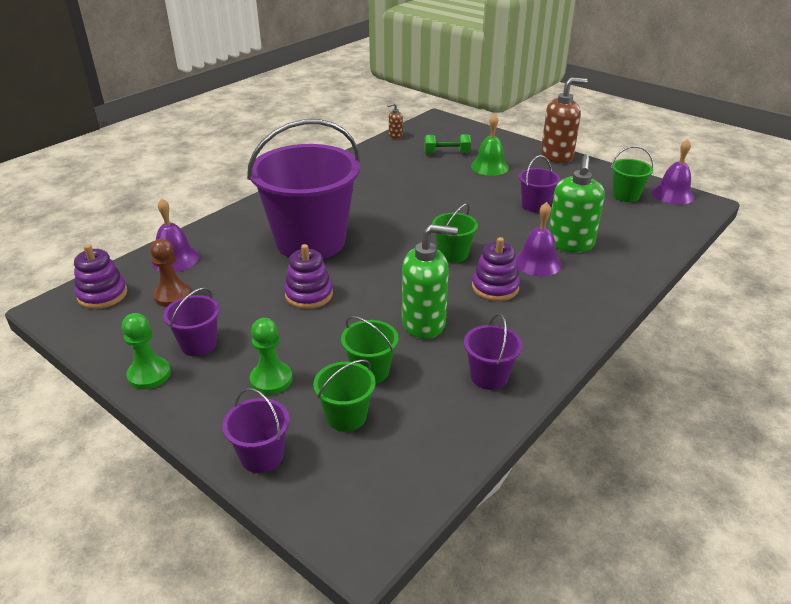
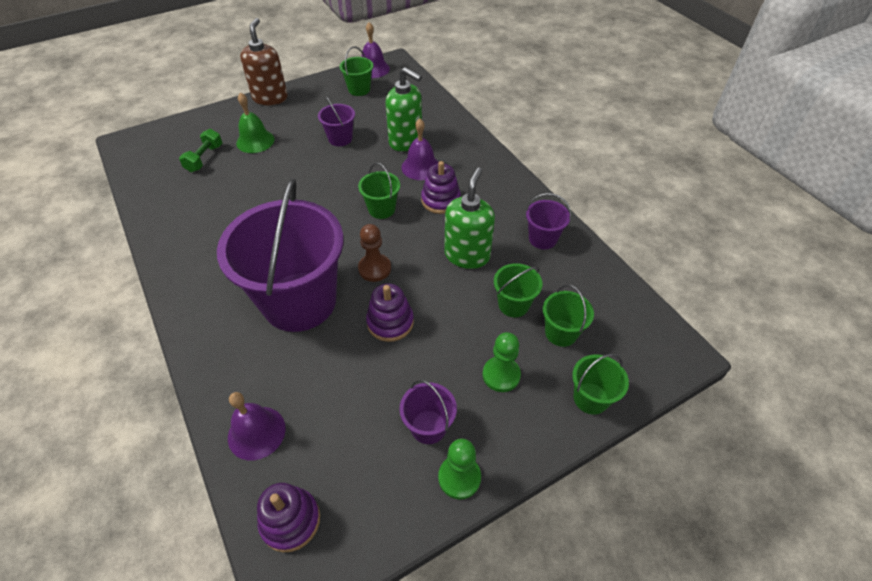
camera: 70 degrees left, 15 degrees up
brown pawn [150,239,191,307] -> brown pawn moved to [358,224,391,282]
purple bucket [222,388,289,473] -> green bucket [572,354,629,415]
brown soap dispenser [387,103,403,139] -> none

